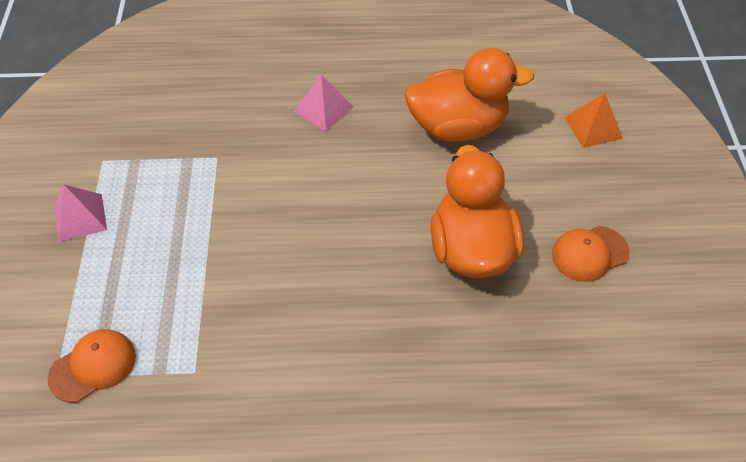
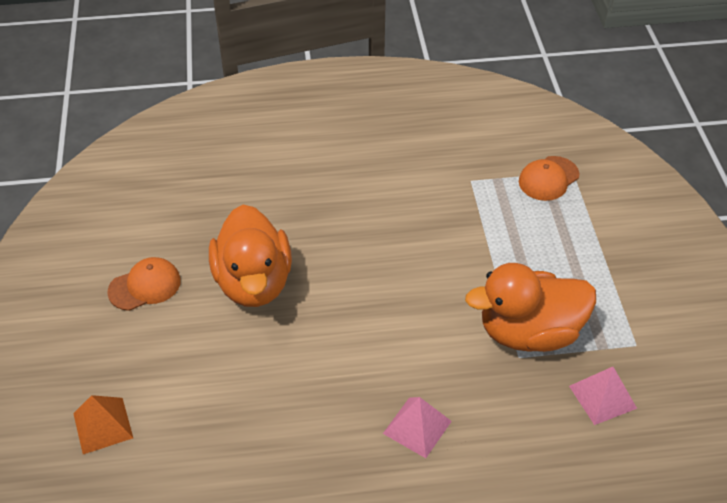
camera: 175 degrees right, 5 degrees down
pink pyramid [54,185,107,242] -> pink pyramid moved to [569,367,637,425]
orange duck [404,48,534,142] -> orange duck moved to [465,263,596,352]

